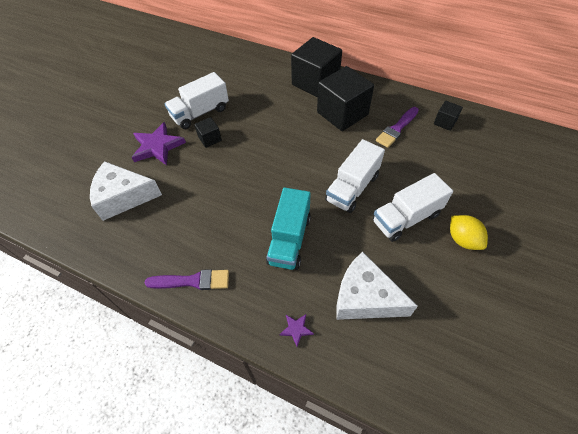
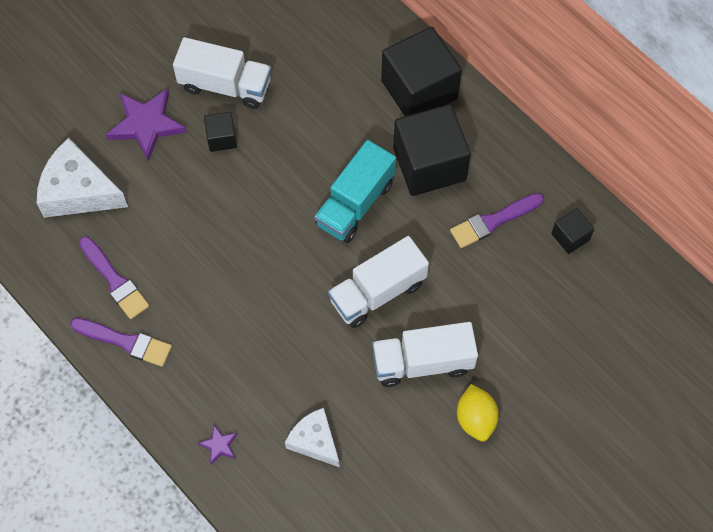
camera: 20 degrees right, 10 degrees up
white truck [165,72,229,129] -> white truck turned 150 degrees counterclockwise [173,37,271,109]
turquoise truck [266,187,311,270] -> turquoise truck moved to [315,140,396,243]
white cheese [336,252,418,320] -> white cheese [285,408,340,467], size x0.63
none -> purple brush [79,236,149,319]

